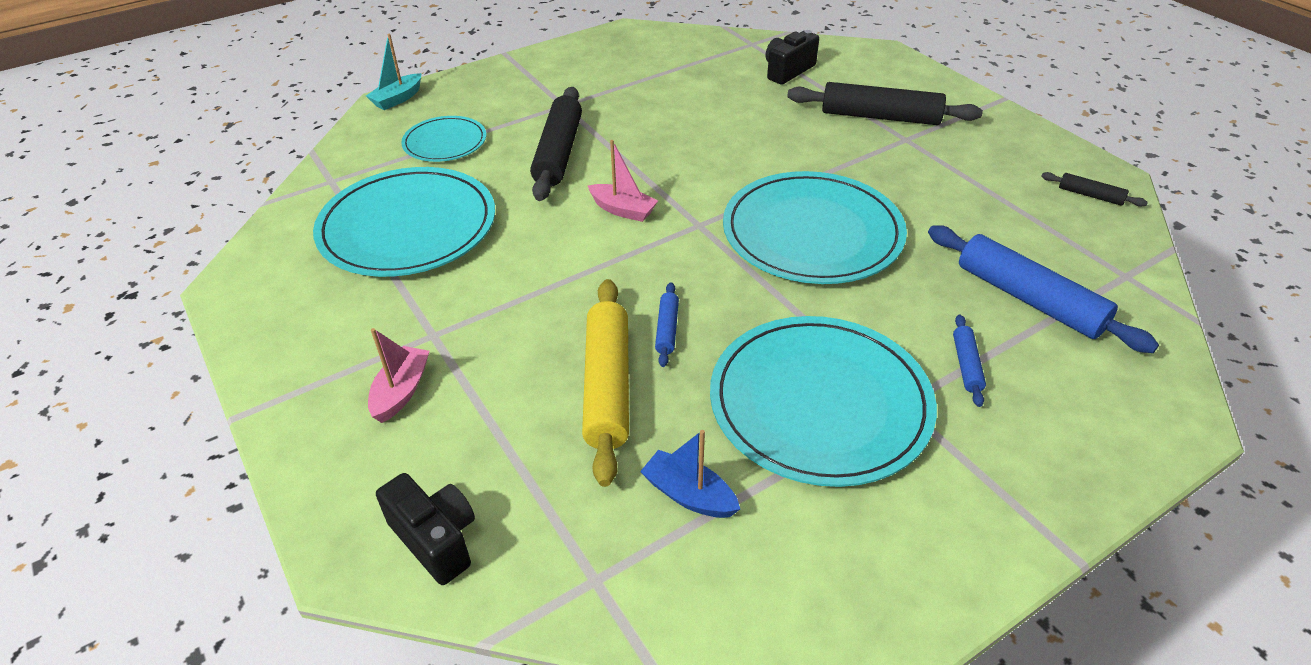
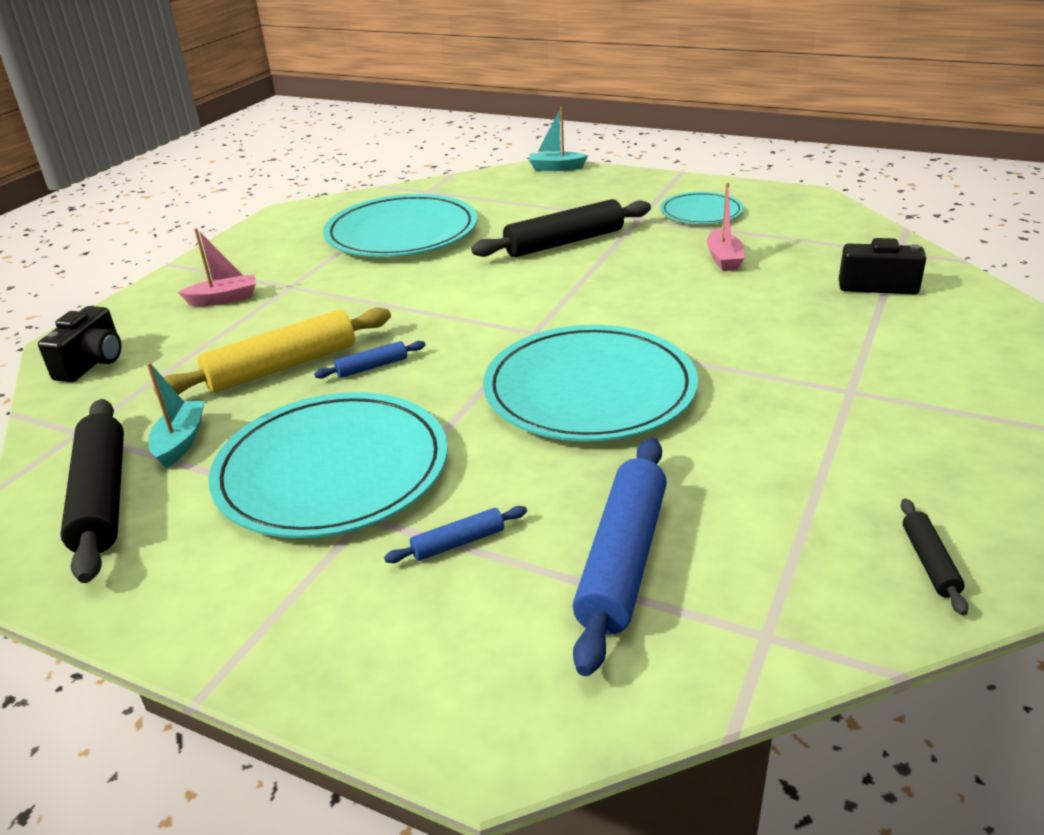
camera: 60 degrees right, 10 degrees down
turquoise plate [401,116,486,162] -> turquoise plate moved to [660,192,744,224]
pink boat [588,140,658,222] -> pink boat moved to [707,182,744,271]
blue boat [640,430,740,518] -> turquoise boat [147,362,204,468]
black rolling pin [787,82,983,125] -> black rolling pin moved to [60,399,124,583]

